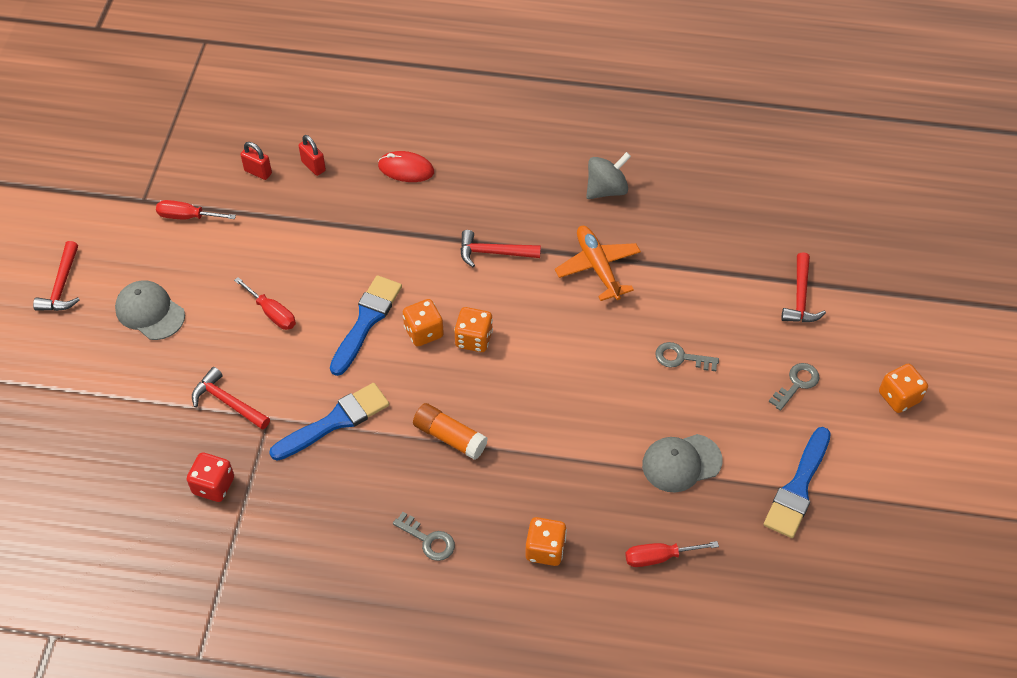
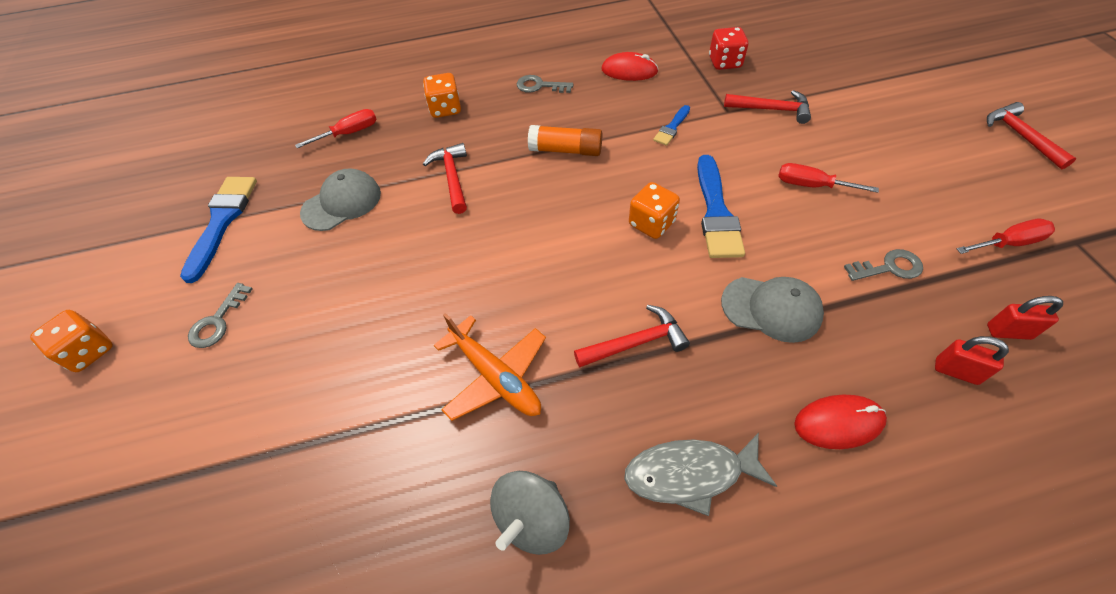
camera: 160 degrees right, 0 degrees up
grey cap [115,280,185,340] -> grey cap moved to [721,277,824,343]
blue brush [269,383,389,461] -> blue brush [653,105,690,146], size x0.53
orange dice [454,307,493,352] -> none
grey key [655,342,719,371] -> grey key moved to [844,249,923,281]
red hammer [781,252,826,322] -> red hammer moved to [423,143,467,214]
none -> red mouse [602,52,658,81]
none -> grey fish [624,433,777,516]

